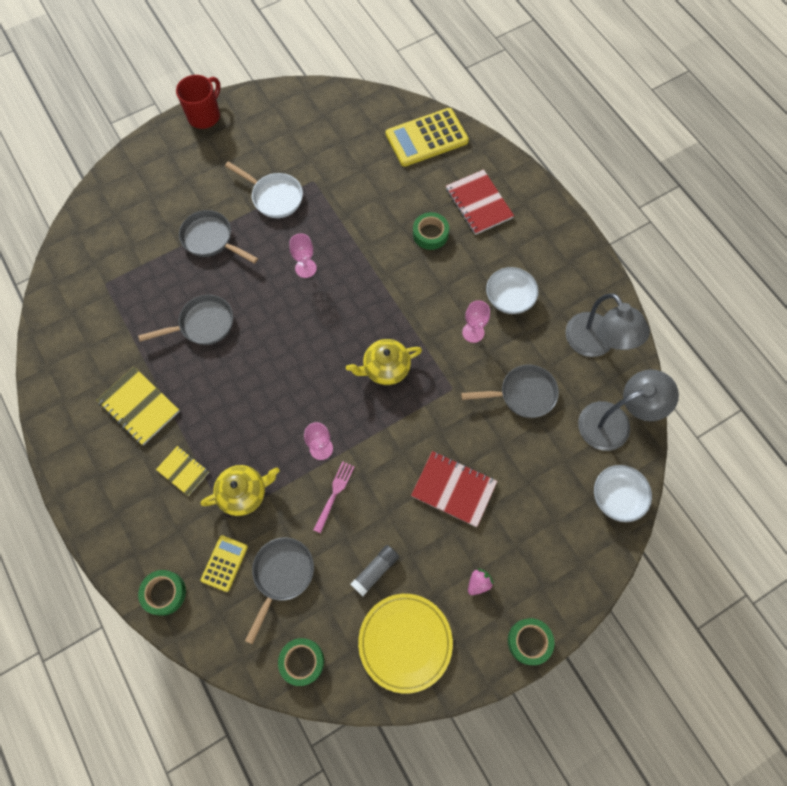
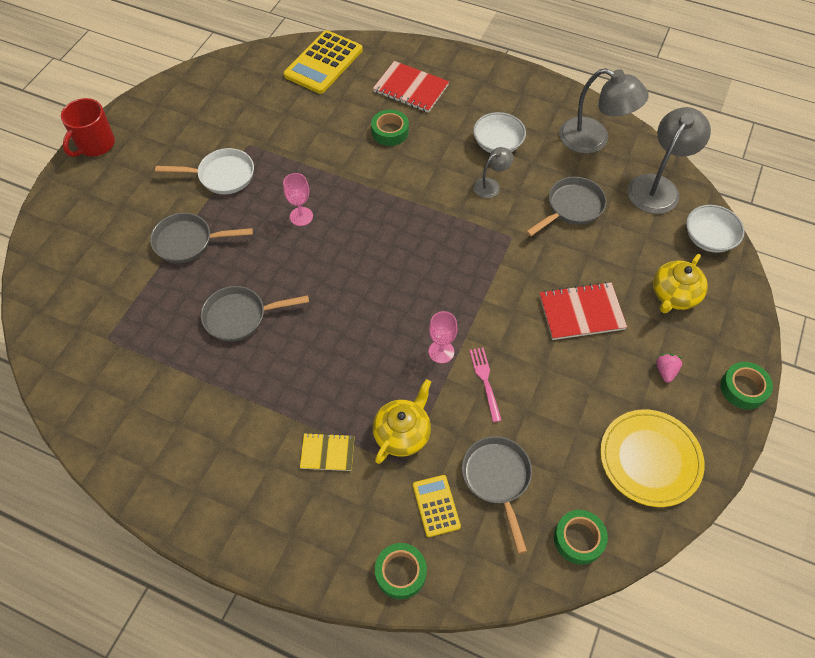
camera: 35 degrees left, 10 degrees down
yellow notebook [97,367,180,445] -> none
grey pan [138,295,233,345] -> grey pan turned 135 degrees counterclockwise [201,286,309,342]
red mug [176,75,221,129] -> red mug turned 150 degrees counterclockwise [61,98,115,157]
yellow teapot [346,339,422,385] -> yellow teapot moved to [653,254,708,313]
grey glue stick [350,545,399,596] -> none
pink goblet [462,300,490,343] -> grey lamp [473,147,513,198]

